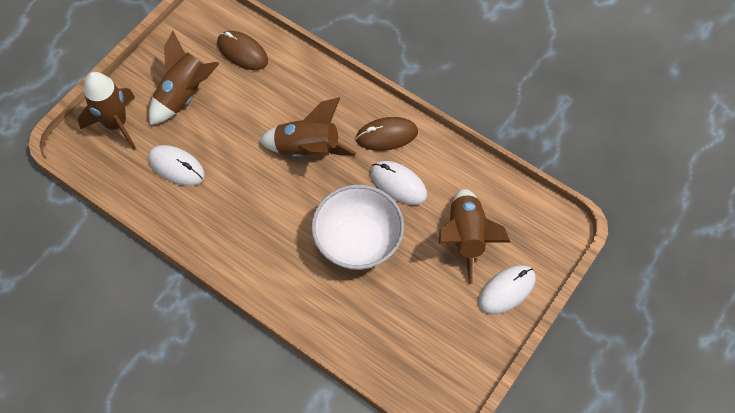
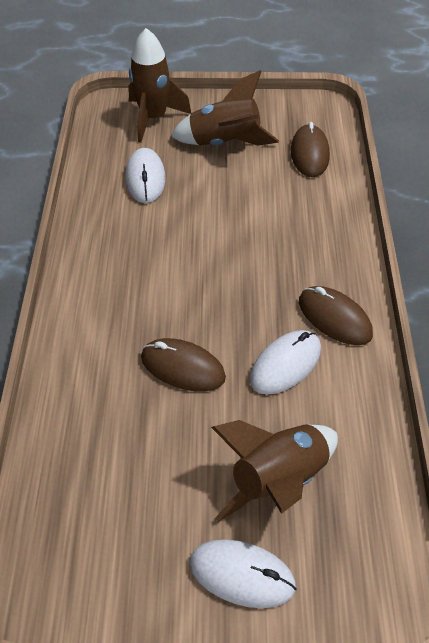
camera: 55 degrees right, 10 degrees down
brown rocket [259,97,356,157] -> none
white bowl [311,185,404,270] -> brown mouse [141,338,226,391]
white mouse [371,161,427,205] -> white mouse turned 45 degrees clockwise [250,330,321,395]

